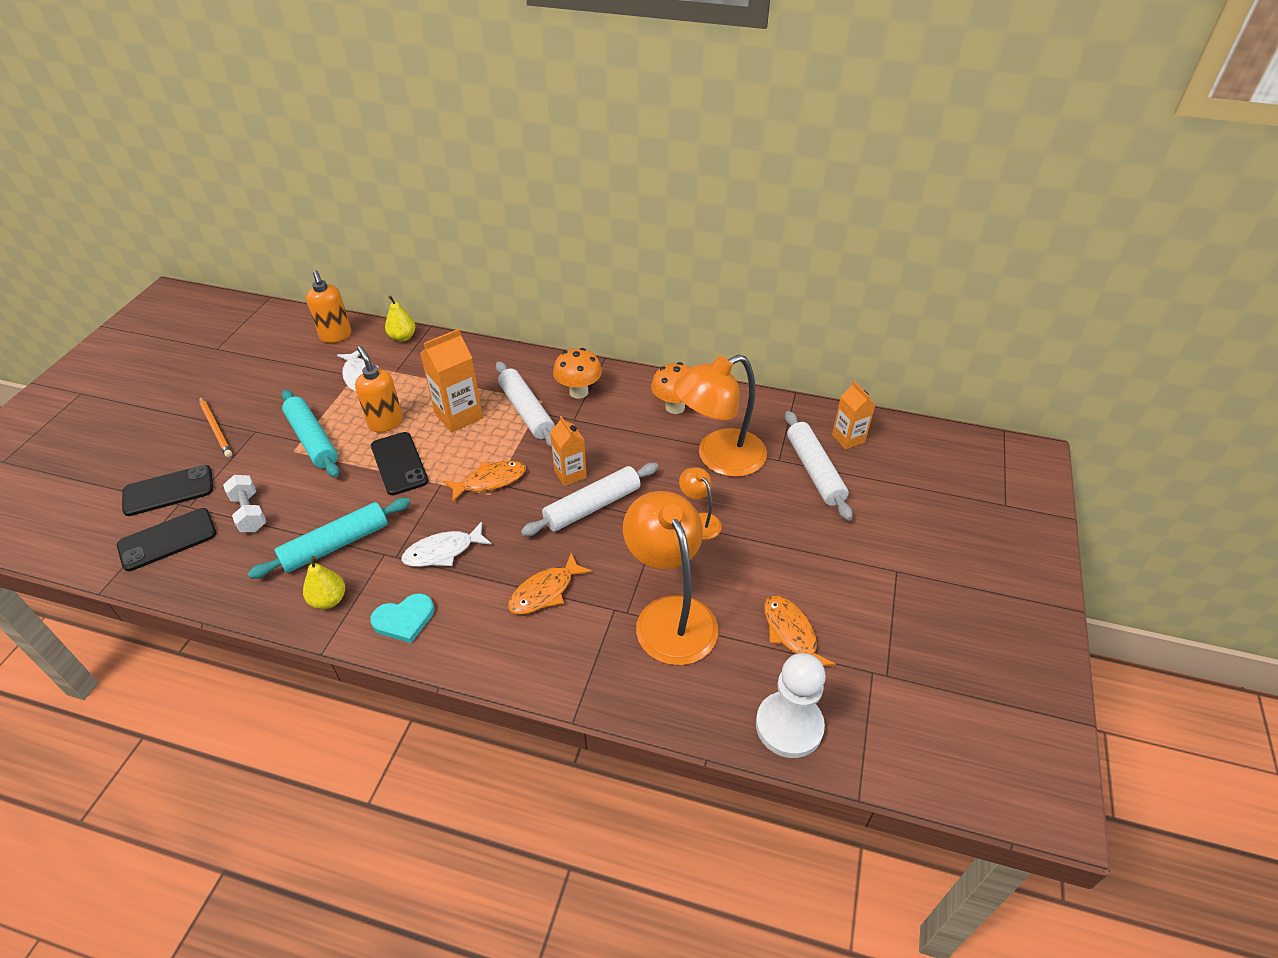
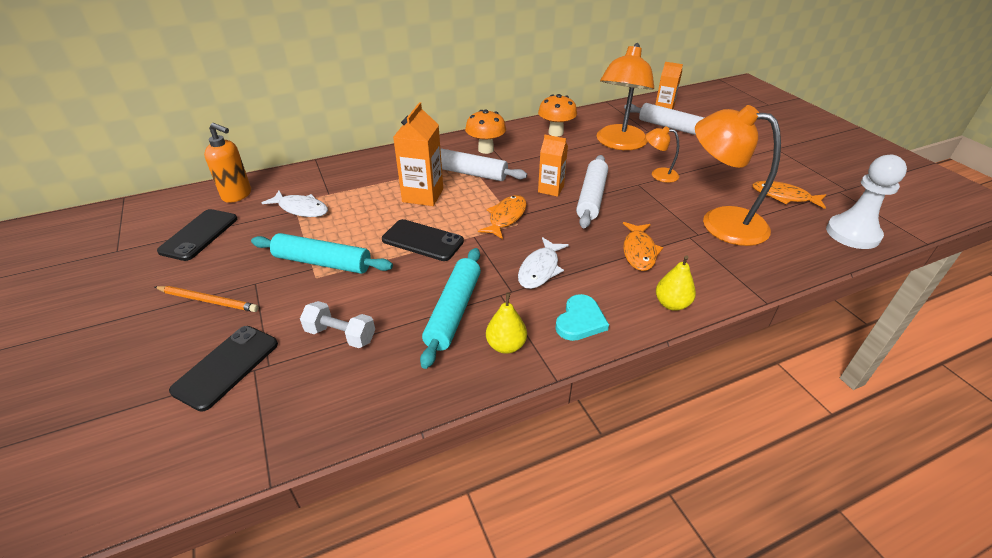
camera: 40 degrees left, 5 degrees down
black phone [117,508,216,571] -> black phone moved to [157,209,237,261]
orange soap dispenser [355,346,403,432] -> none
yellow pear [385,296,415,342] -> yellow pear moved to [656,255,696,311]

